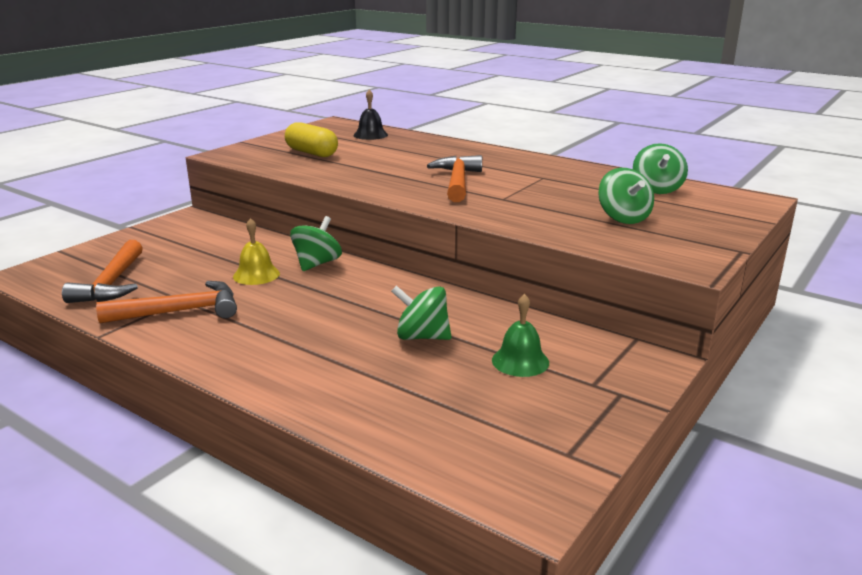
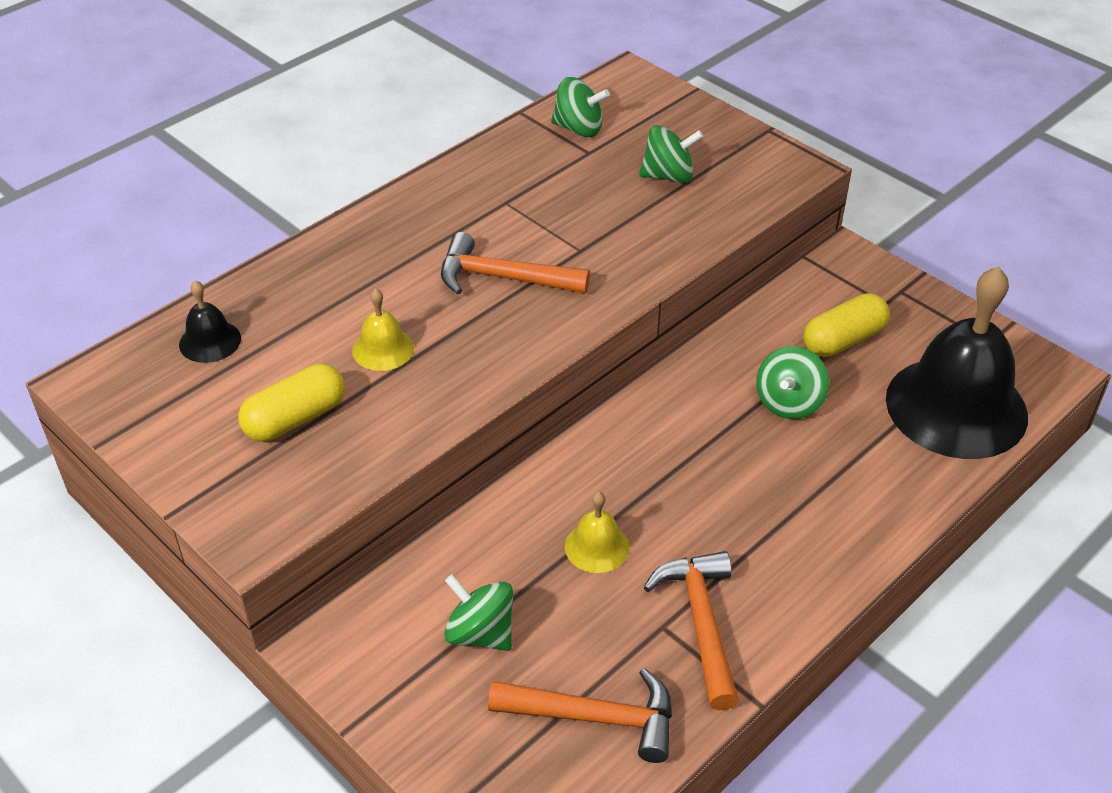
camera: 80 degrees left, 20 degrees up
green spinning top [290,216,342,271] -> green spinning top moved to [444,574,513,651]
green bell [492,294,549,377] -> yellow capsule [803,293,890,357]
none -> yellow bell [352,288,414,371]
none -> black bell [886,266,1028,459]

